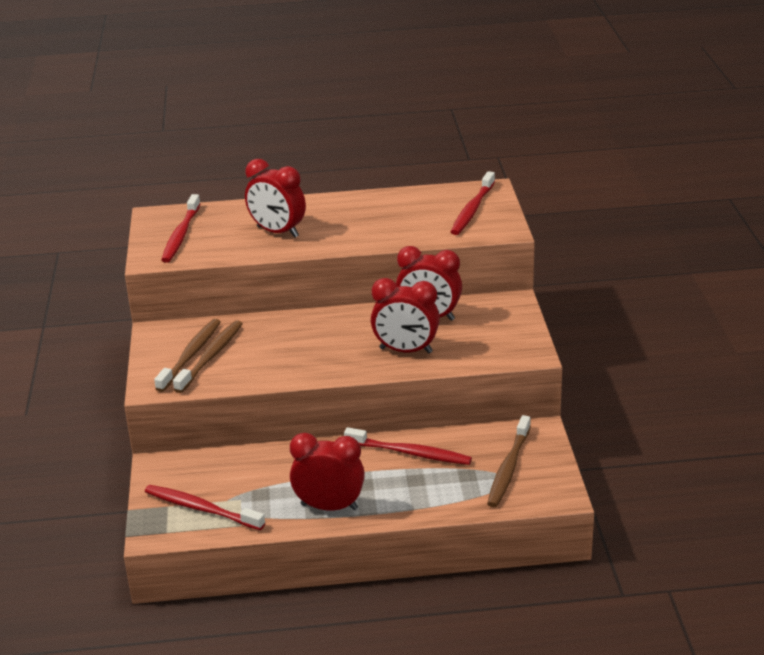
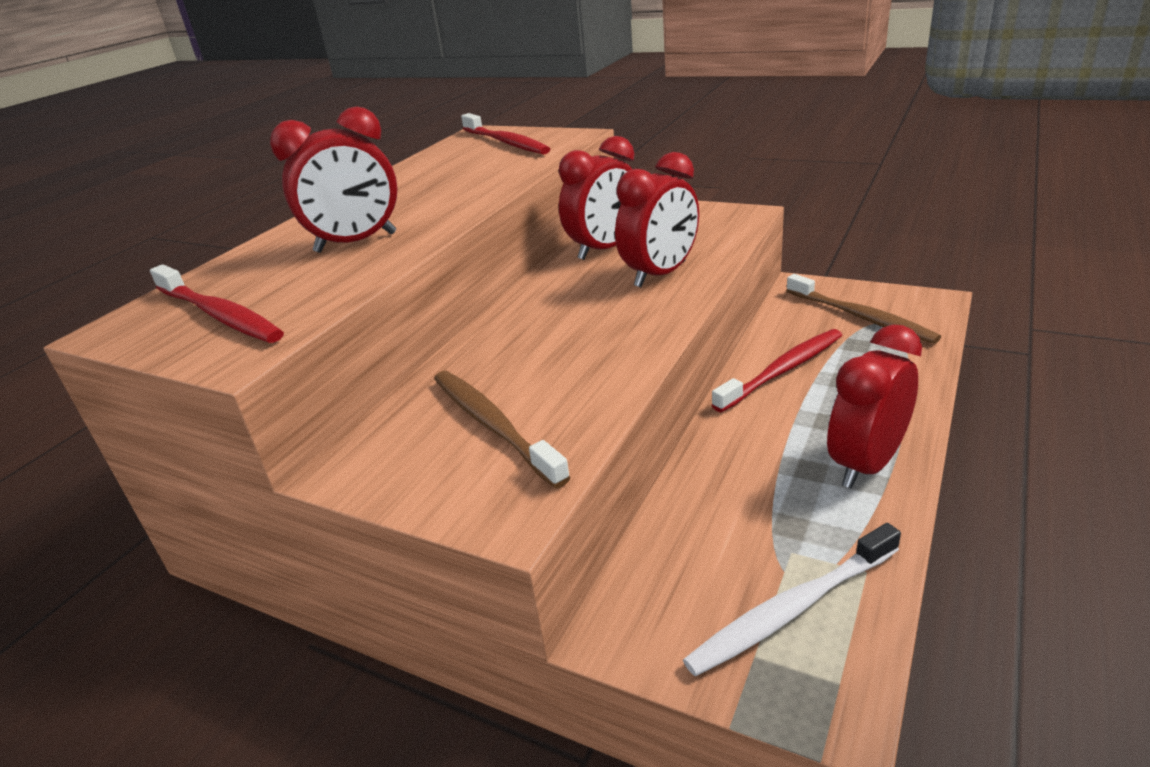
camera: 55 degrees left, 0 degrees up
red toothbrush [145,485,265,530] -> white toothbrush [683,523,901,677]
brown toothbrush [154,319,221,392] -> none

